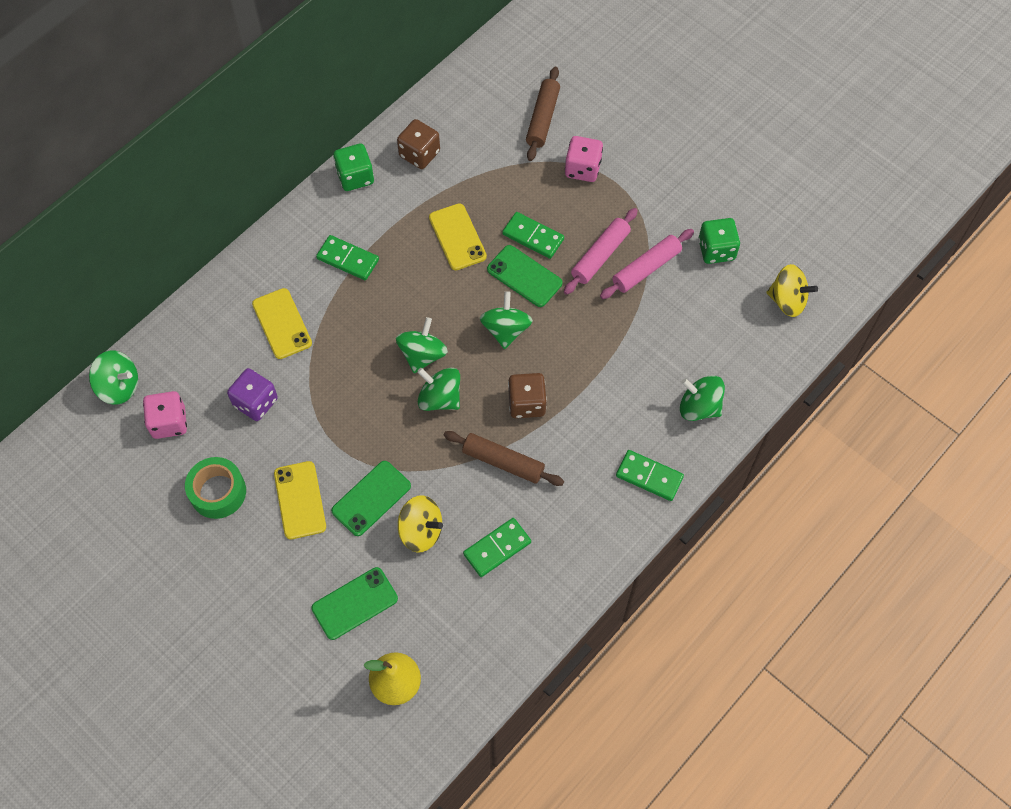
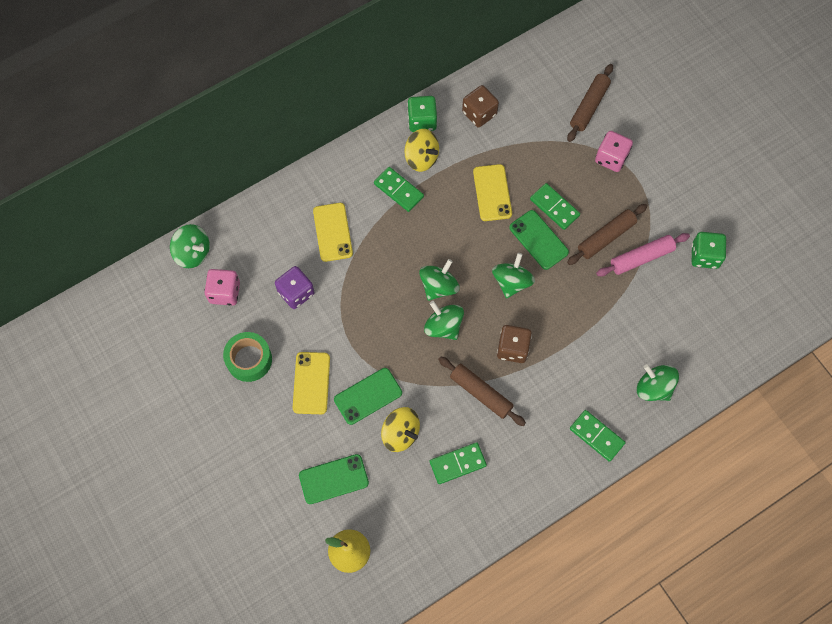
camera: 15 degrees right, 5 degrees up
pink rolling pin [564,208,638,295] -> brown rolling pin [567,204,647,265]
yellow spinning top [767,264,818,317] -> yellow spinning top moved to [404,129,439,172]

